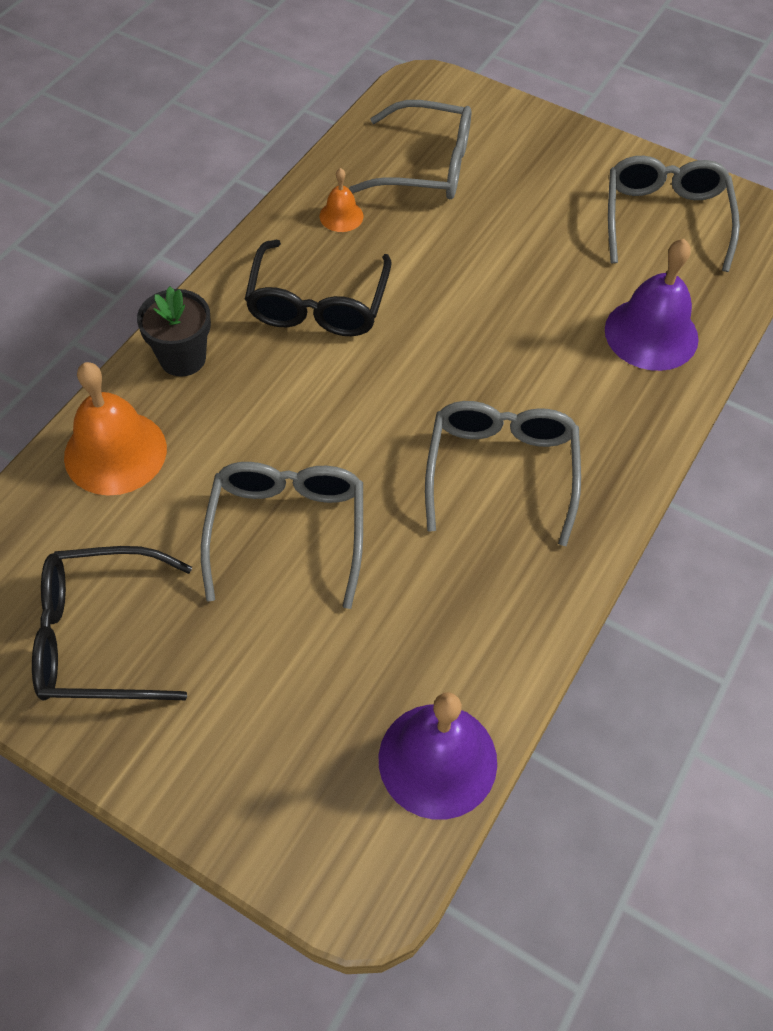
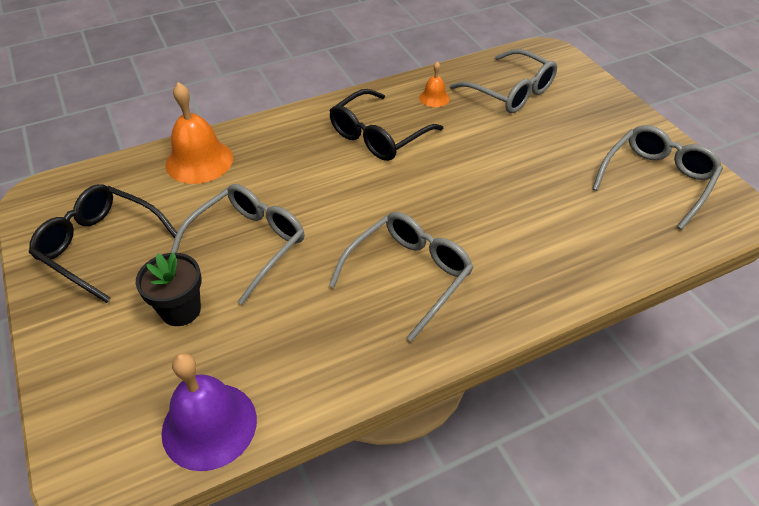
camera: 35 degrees right, 10 degrees down
black flower pot [137,287,211,377] -> black flower pot moved to [136,252,202,326]
purple bell [605,239,699,371] -> none

